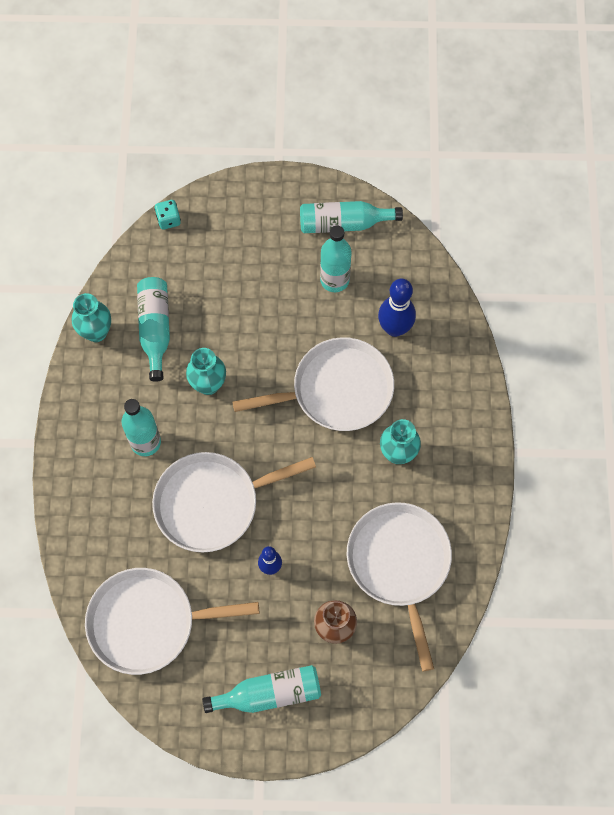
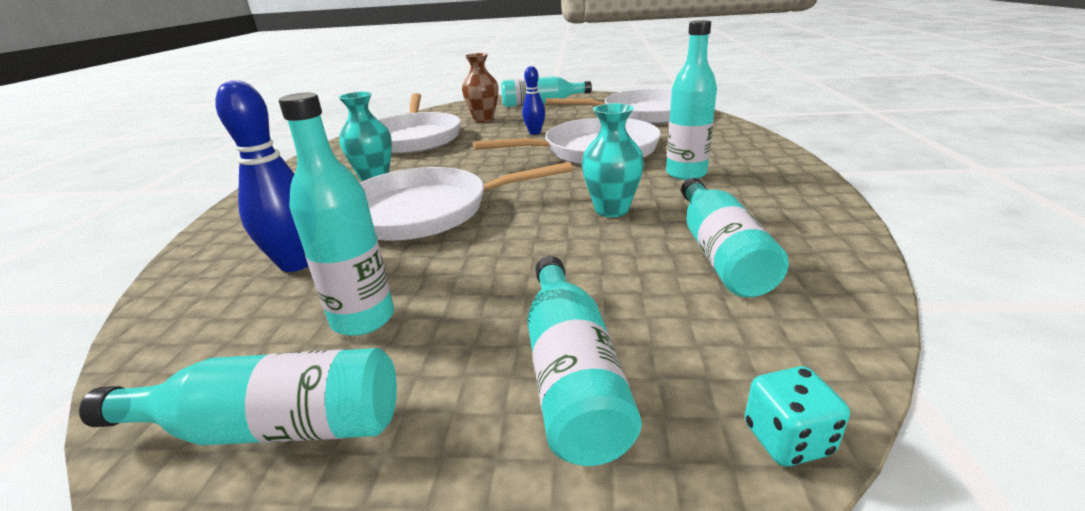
camera: 175 degrees left, 40 degrees down
turquoise vase [71,293,111,342] -> none
none -> turquoise bottle [527,256,642,466]

